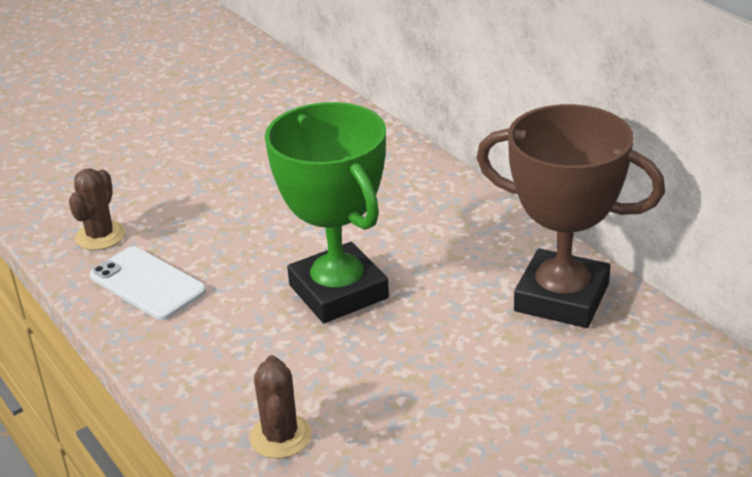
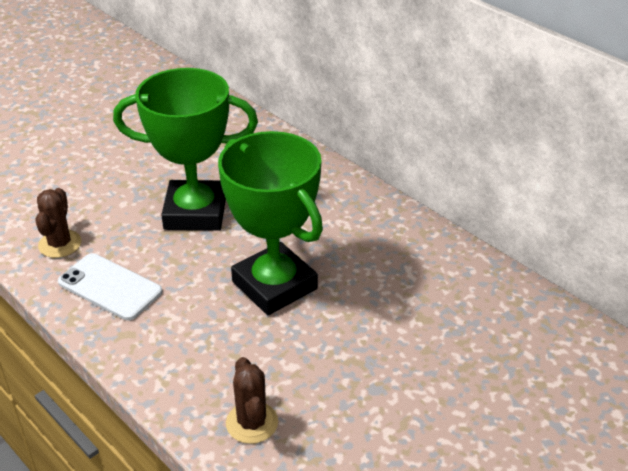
camera: 10 degrees left, 5 degrees up
brown trophy [477,104,665,328] -> none
none -> green trophy [113,68,258,231]

